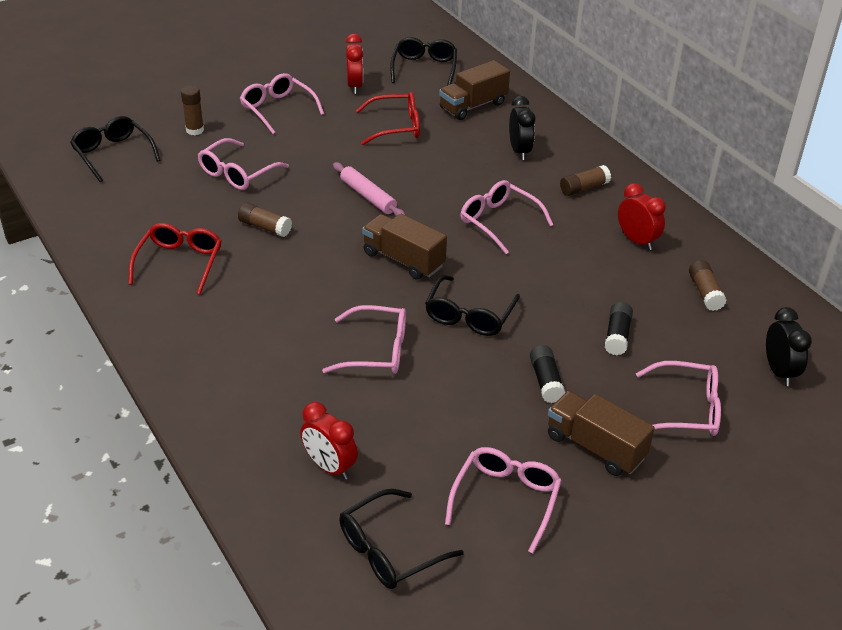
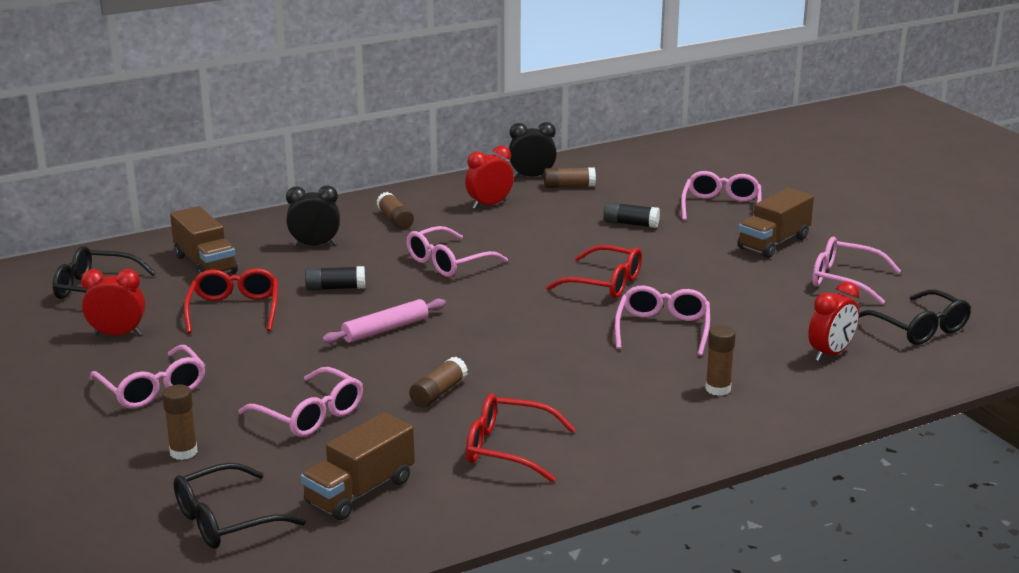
camera: 85 degrees left, 15 degrees down
pink glasses [240,73,324,134] -> pink glasses turned 90 degrees counterclockwise [90,345,205,409]
brown truck [362,214,447,280] -> brown truck moved to [301,412,415,520]
black glasses [425,275,520,336] -> red glasses [546,245,642,298]
black glue stick [530,345,565,403] -> black glue stick moved to [305,266,365,291]
black clock [766,307,812,386] -> black clock moved to [509,122,557,178]
none -> brown glue stick [705,325,736,396]

